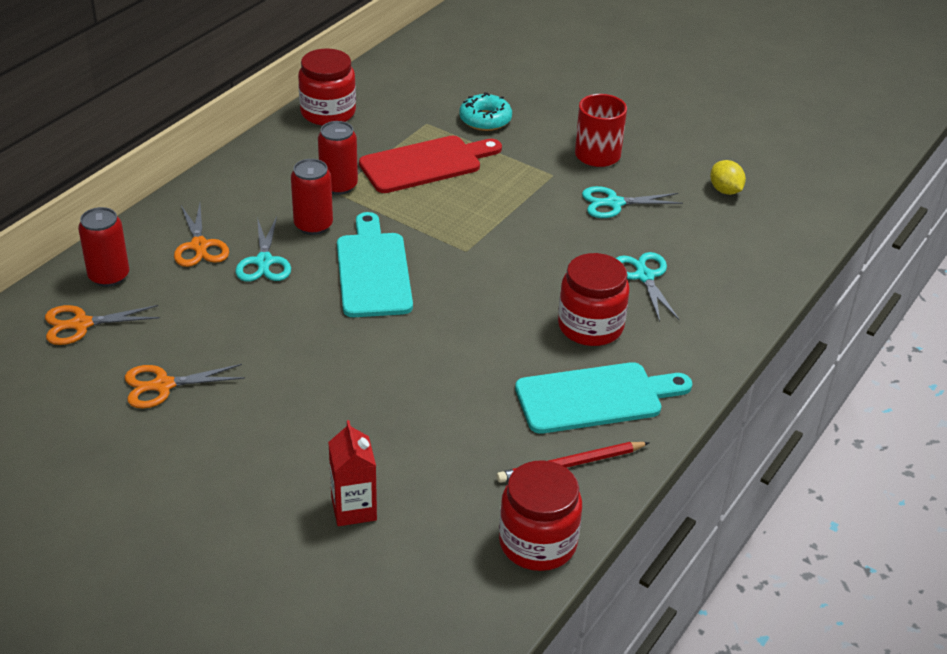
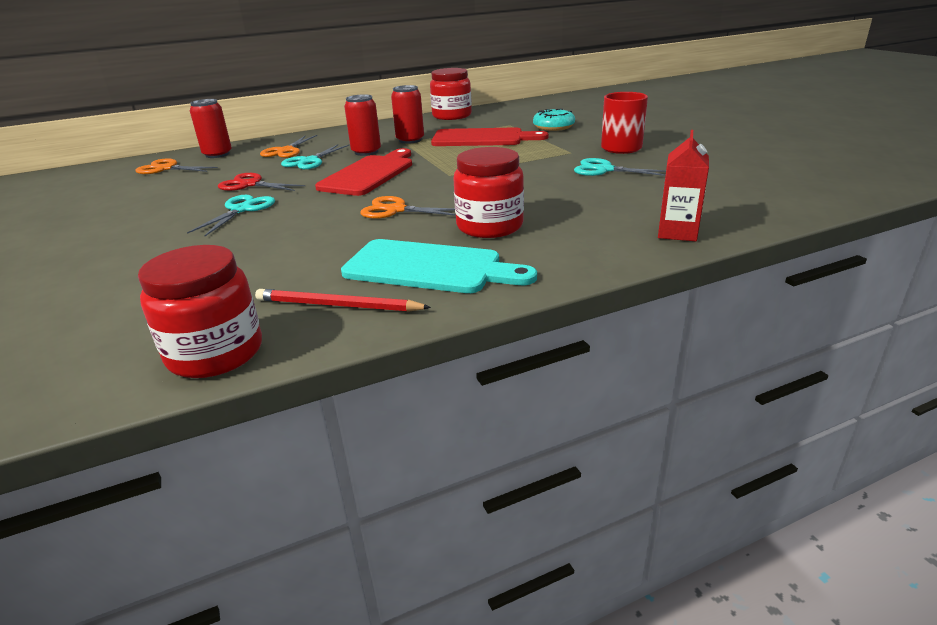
camera: 35 degrees right, 10 degrees down
orange scissors [125,364,245,408] -> orange scissors moved to [360,196,456,219]
red carton [328,420,377,526] -> red carton moved to [658,130,709,241]
turquoise cutting board [337,212,413,317] -> red cutting board [315,148,412,196]
turquoise scissors [616,252,679,322] -> turquoise scissors moved to [187,195,275,236]
yellow lemon [710,160,746,195] -> none
none -> red scissors [218,173,305,191]

